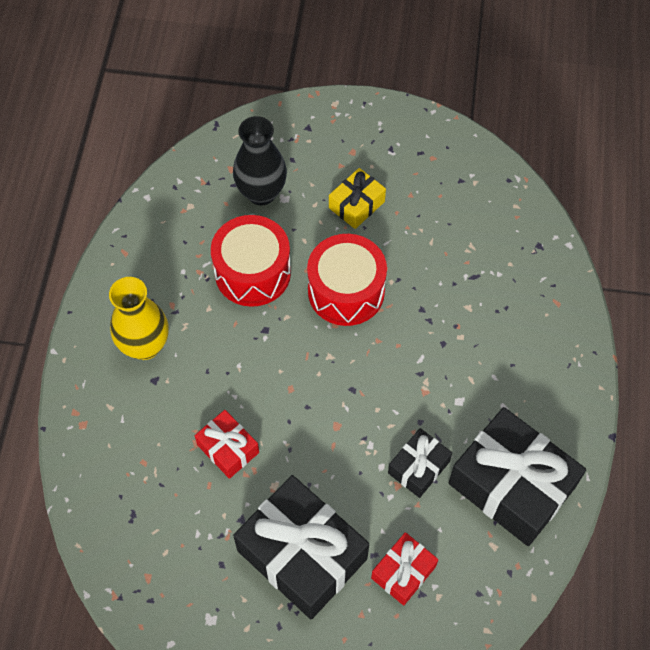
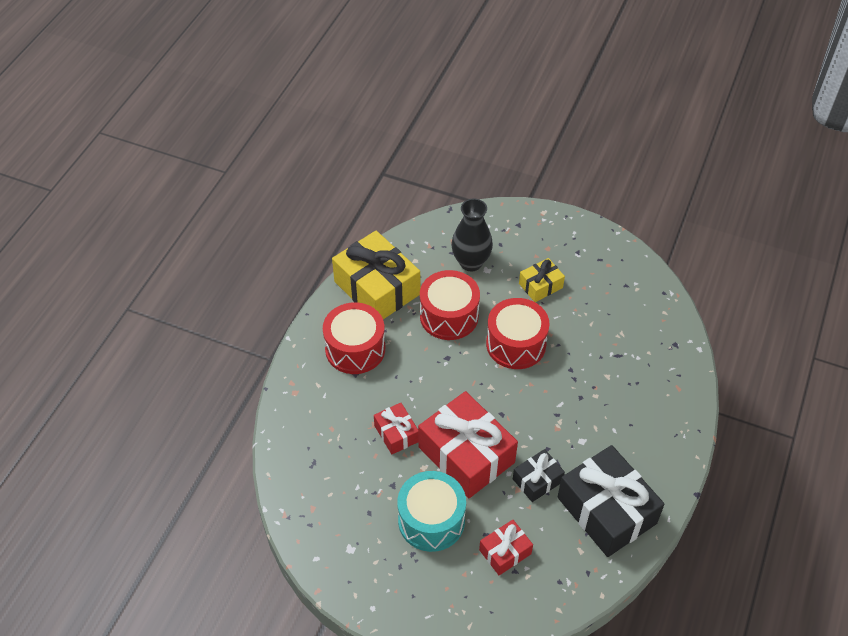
camera: 15 degrees right, 10 degrees down
yellow vase [109,277,169,360] -> red drum [323,303,385,374]
black gift [233,475,369,619] -> turquoise drum [397,471,466,552]
none -> yellow gift [332,231,420,319]
none -> red gift [418,391,518,498]

